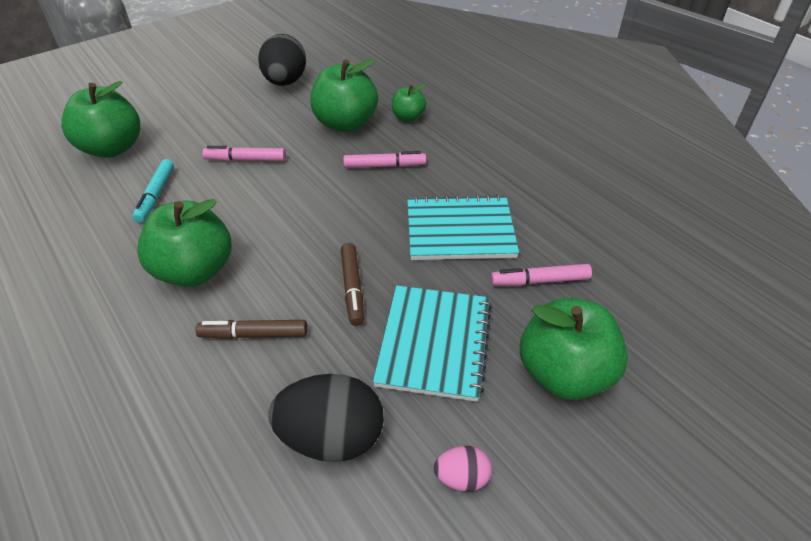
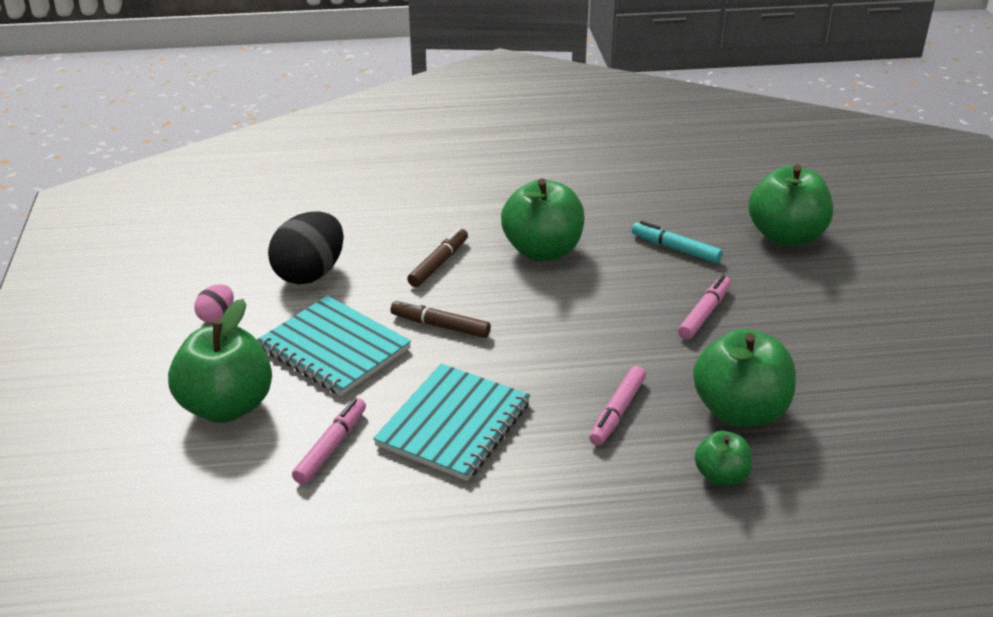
camera: 120 degrees right, 10 degrees down
black egg [258,34,306,86] -> none

